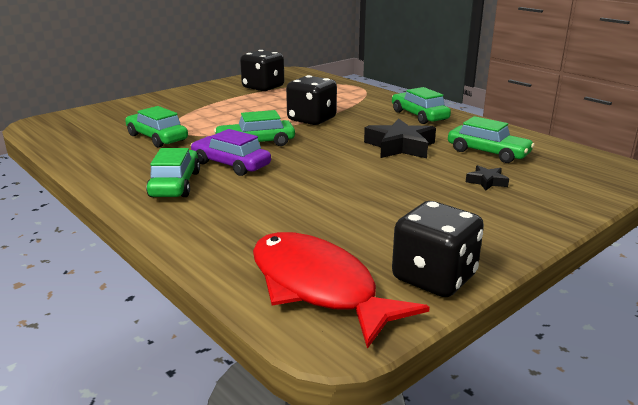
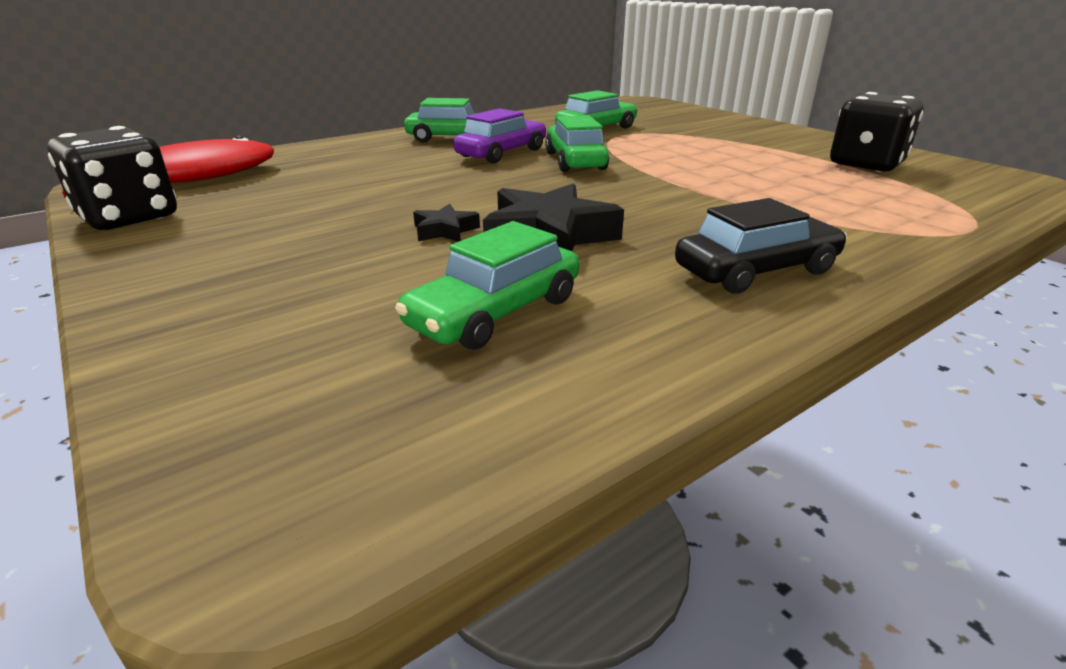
camera: 95 degrees right, 5 degrees up
black dice [286,75,337,125] -> none
green car [392,87,451,124] -> black car [675,198,847,294]
black star [466,165,509,191] -> black star moved to [413,204,480,242]

